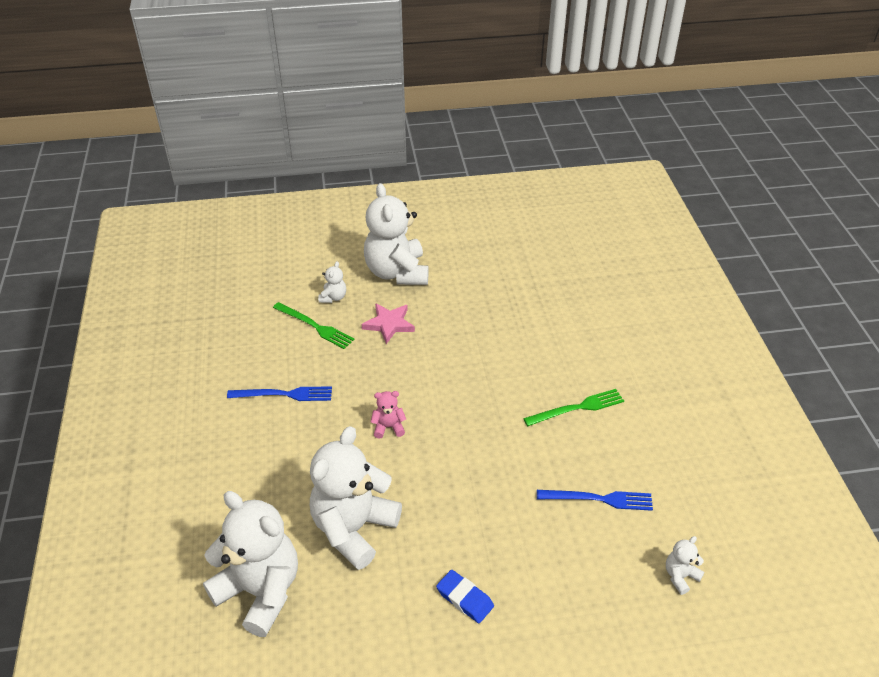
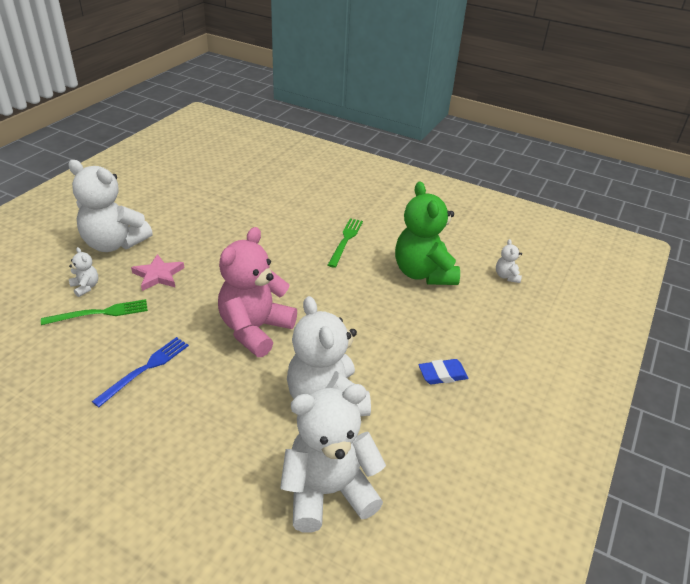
camera: 55 degrees left, 5 degrees down
pink teddy bear [371,391,406,439] -> pink teddy bear [218,227,297,357], size x2.38
blue fork [537,490,653,511] -> green teddy bear [395,182,460,285]

